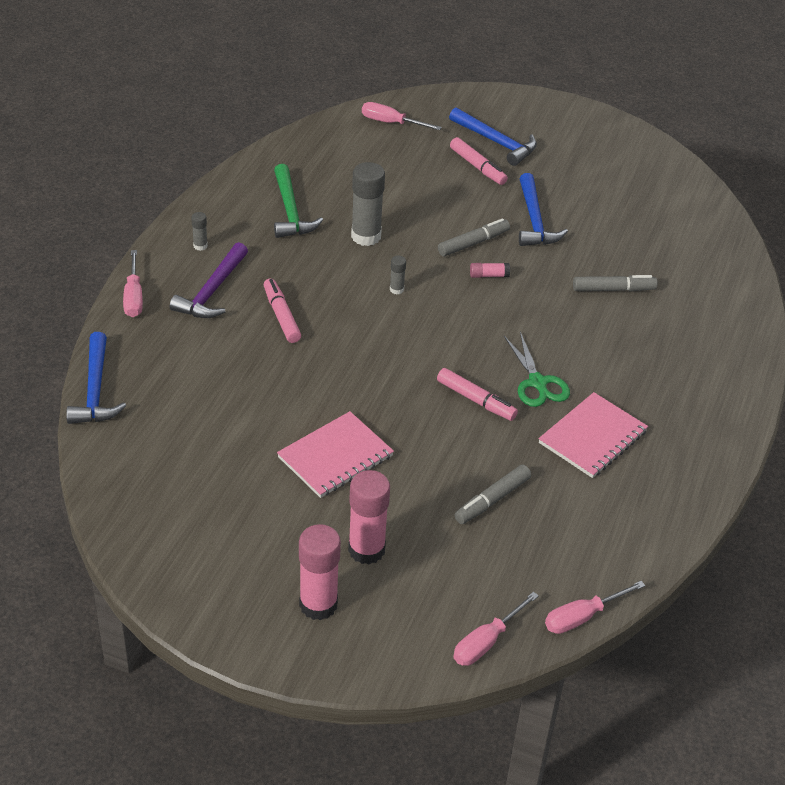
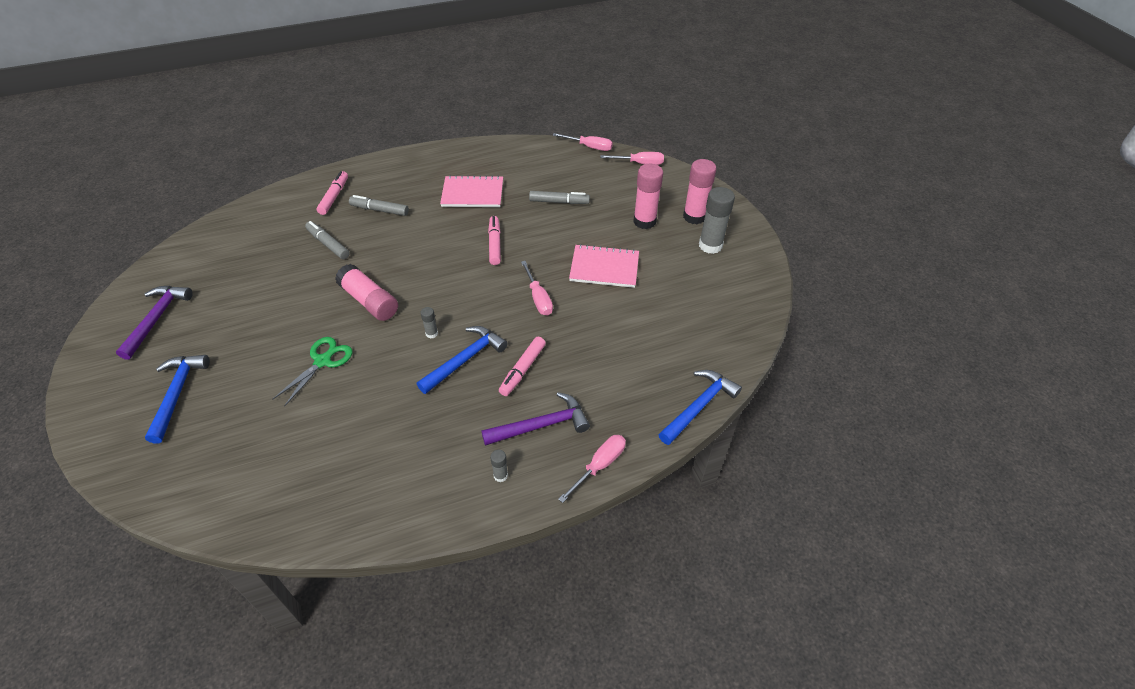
camera: 130 degrees left, 5 degrees up
green hammer [274,164,323,238] -> none
grey glue stick [351,162,385,246] -> grey glue stick moved to [699,187,735,254]
pink screwdriver [362,102,442,130] -> pink screwdriver moved to [521,261,553,316]
grey marker [438,218,510,256] -> grey marker moved to [349,195,409,216]
pink marker [450,137,508,185] -> pink marker moved to [316,171,348,215]
pink glue stick [470,263,510,278] -> pink glue stick [335,264,398,321], size x2.16
green scissors [504,332,570,407] -> green scissors moved to [272,337,352,407]
blue hammer [519,173,568,246] -> blue hammer moved to [417,326,508,394]
none -> purple hammer [116,286,193,360]

